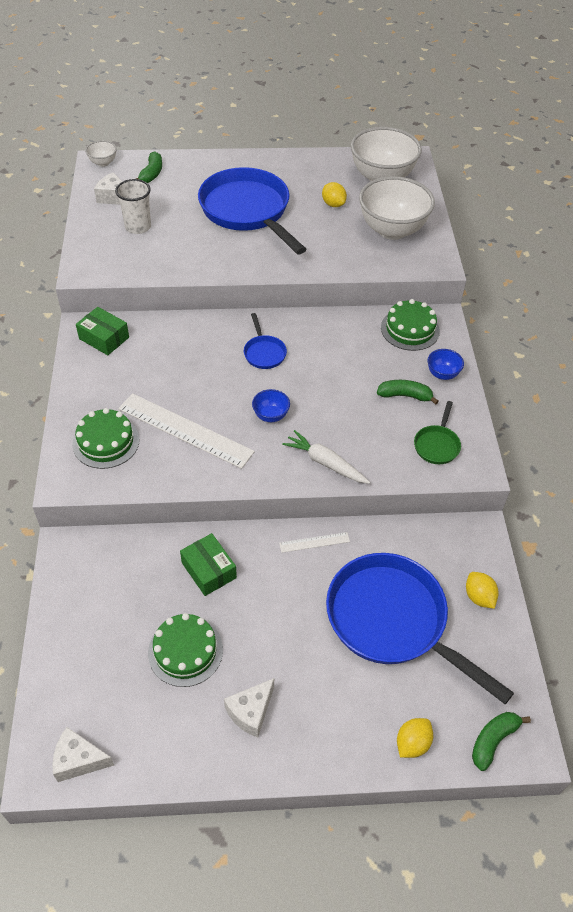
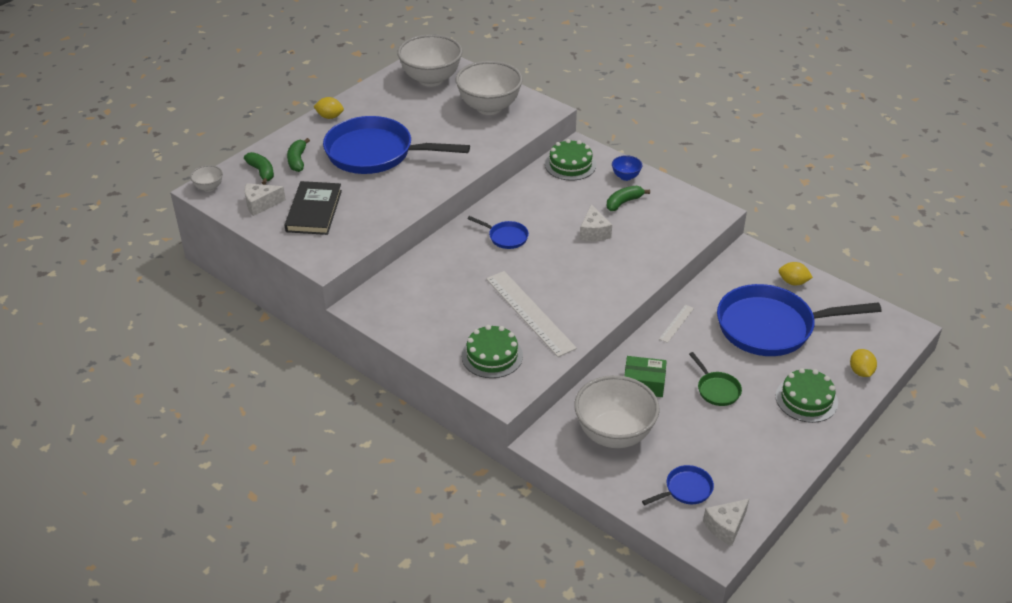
camera: 45 degrees left, 10 degrees down
green box [76,307,129,355] -> none
white cup [115,179,151,234] -> black book [285,181,342,235]
white ruler [118,393,255,469] -> white ruler turned 75 degrees clockwise [486,271,577,357]
green cake [148,613,223,687] -> green cake moved to [776,368,838,423]
white cheese [224,678,274,738] -> white cheese moved to [580,204,612,241]
blue bowl [252,389,290,422] -> none
white carrot [282,430,370,484] -> none
yellow lemon [322,182,347,207] -> yellow lemon moved to [313,97,344,119]
green pan [414,401,461,464] -> green pan moved to [689,352,742,406]
green banana [472,712,531,771] -> green banana moved to [287,138,310,172]
none -> white bowl [574,375,660,448]
none -> blue pan [642,465,714,505]

